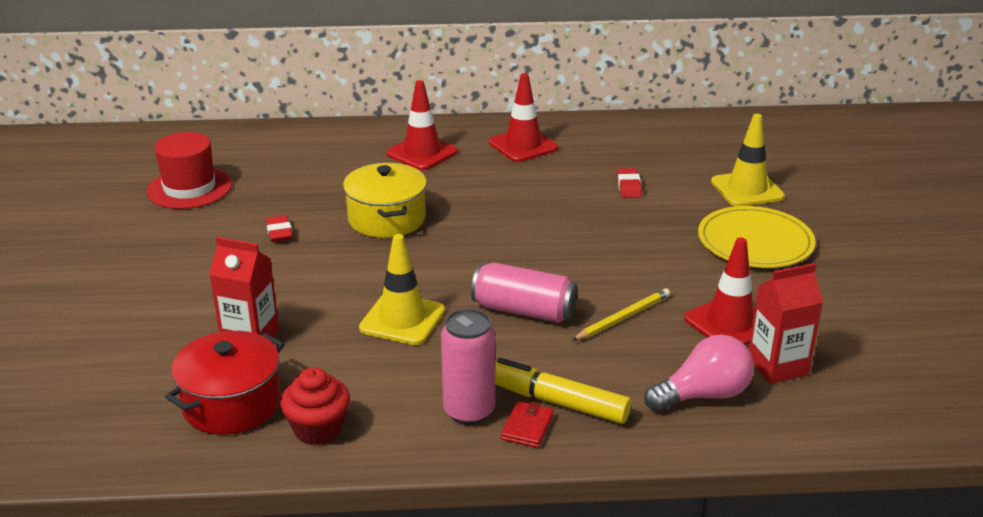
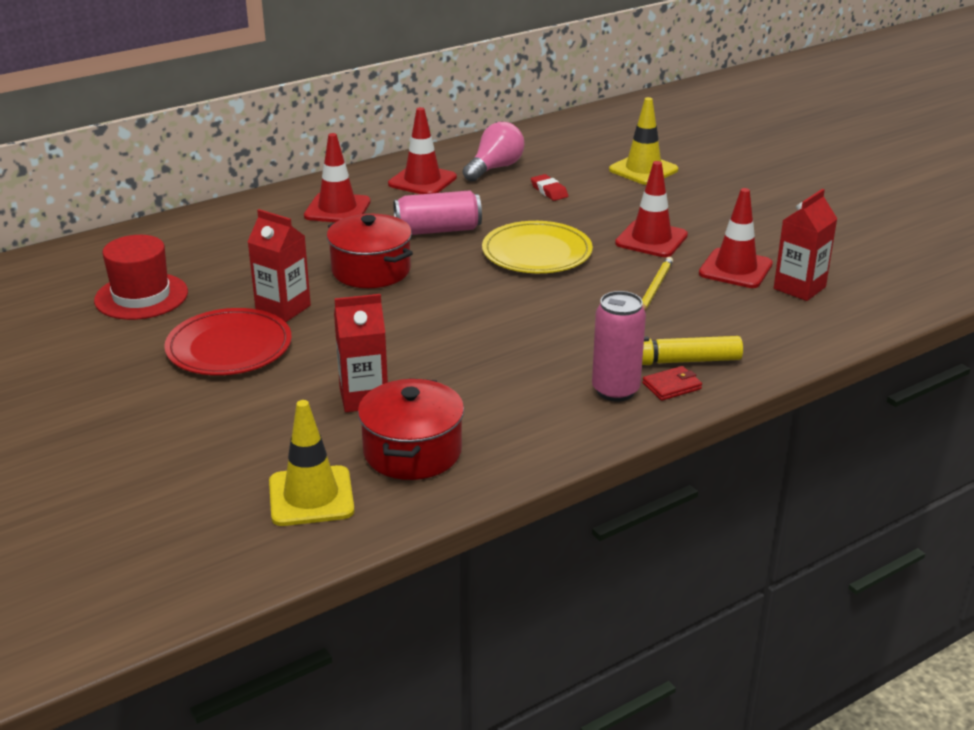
camera: 30 degrees left, 0 degrees up
red eraser [266,215,293,242] -> red carton [248,209,311,322]
red cupcake [280,367,350,445] -> none
yellow pot [343,163,427,238] -> red pot [327,214,413,288]
yellow traffic cone [359,234,445,345] -> yellow traffic cone moved to [269,400,355,526]
pink can [471,263,578,323] -> pink can moved to [393,190,482,235]
red wallet [501,401,554,448] -> red wallet turned 75 degrees clockwise [642,366,702,401]
pink light bulb [644,335,754,412] -> pink light bulb moved to [463,122,524,182]
yellow plate [698,206,816,268] -> yellow plate moved to [482,221,593,273]
none -> red plate [164,308,292,375]
none -> red traffic cone [615,161,688,257]

